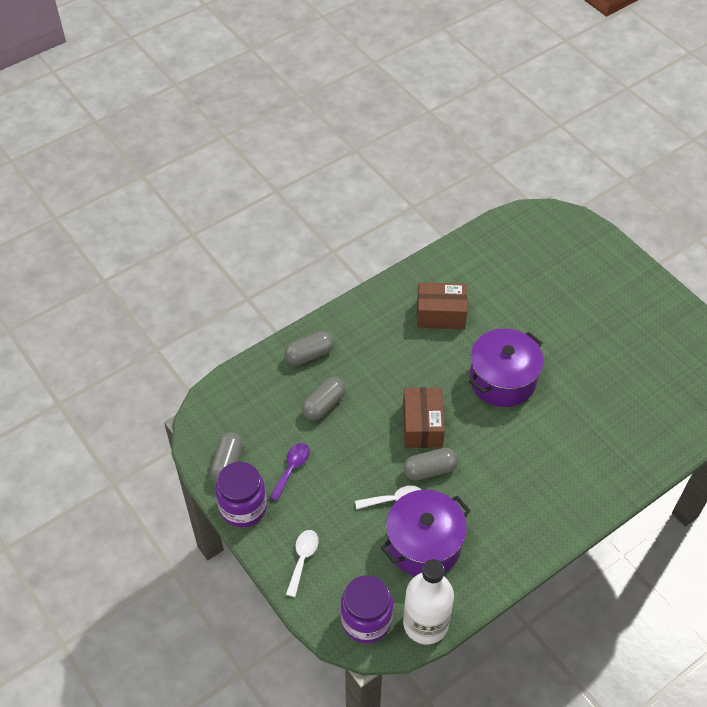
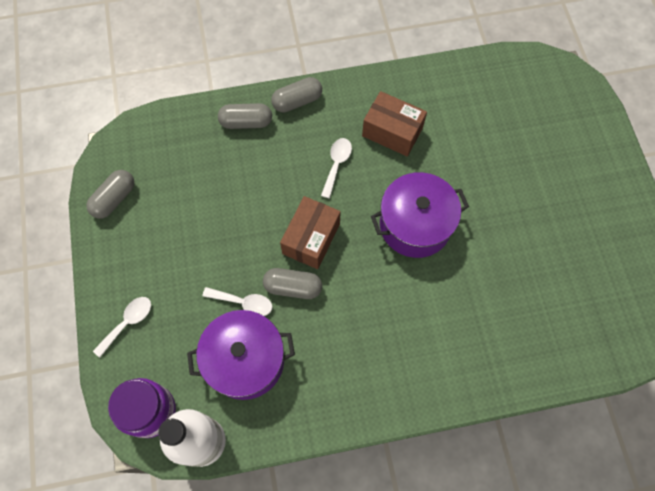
camera: 25 degrees right, 15 degrees up
purple jar [215,462,267,527] -> none
purple spoon [269,443,310,501] -> none
grey capsule [302,377,346,420] -> grey capsule moved to [271,77,322,112]
none -> white spoon [321,138,352,198]

